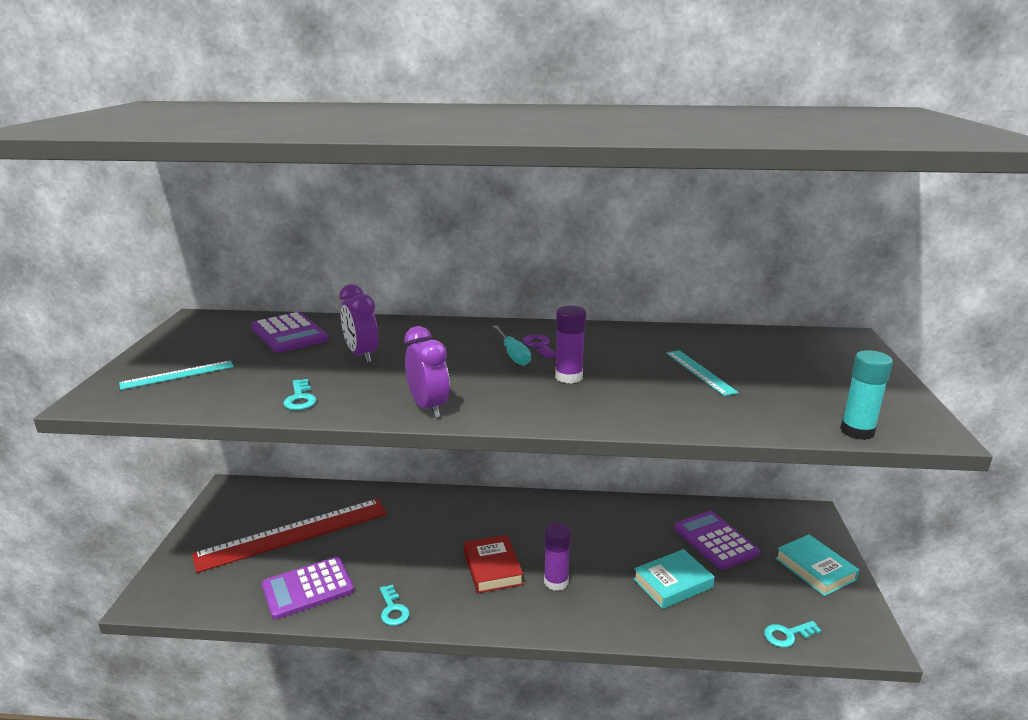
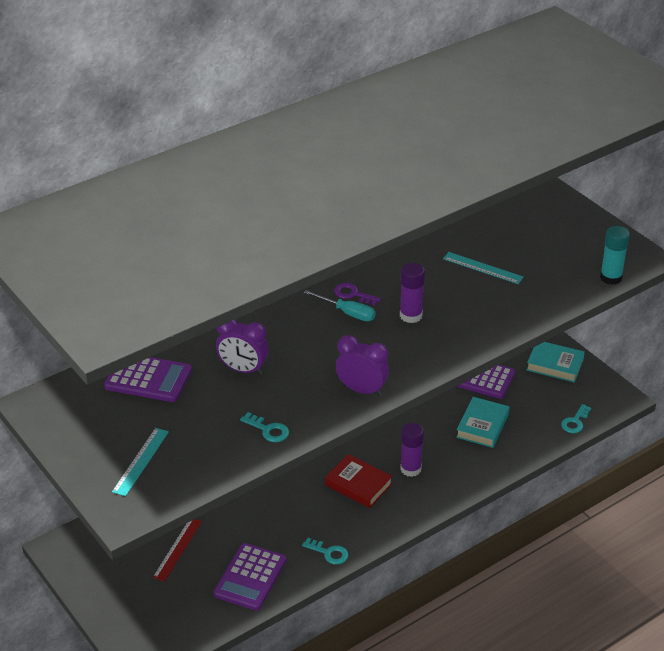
camera: 40 degrees left, 15 degrees up
red ruler [192,499,387,573] -> red ruler [153,519,202,582], size x0.46

